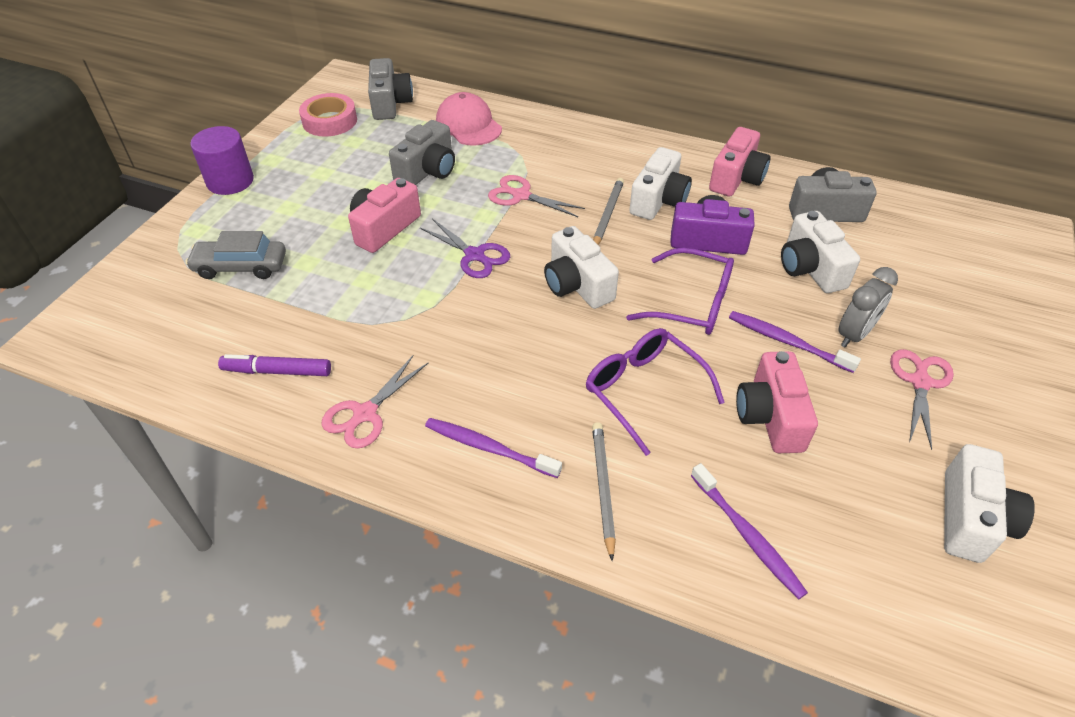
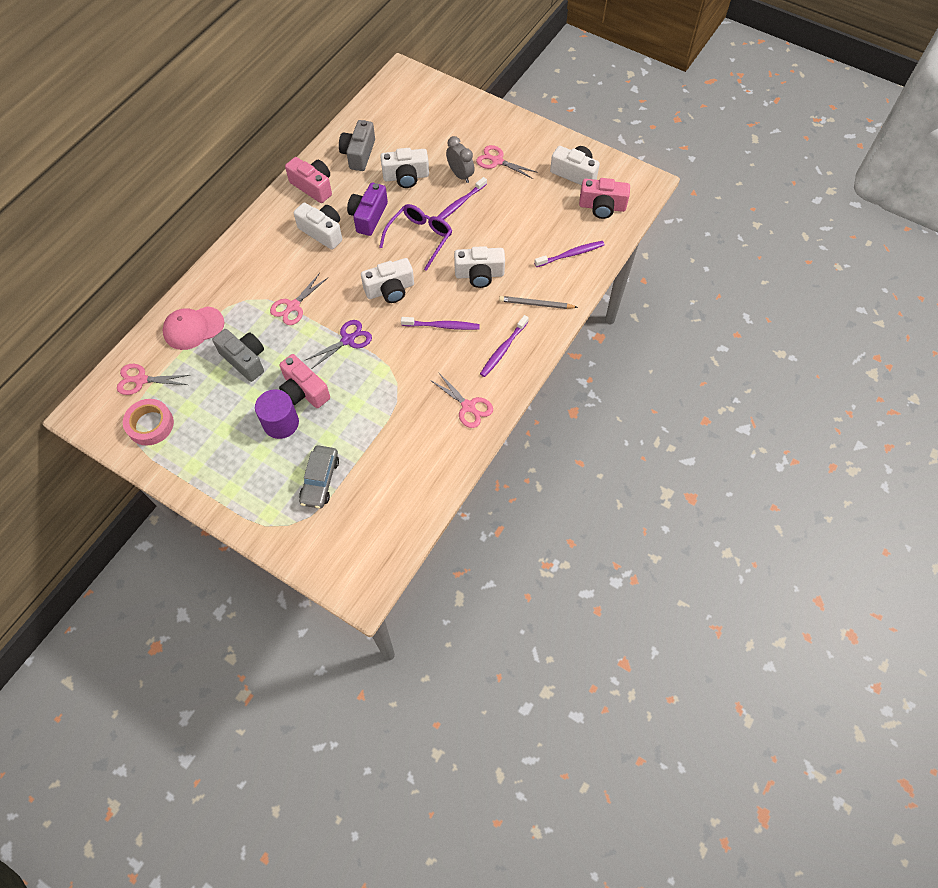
camera: 80 degrees left, 15 degrees up
purple cylinder [190,126,254,195] -> purple cylinder moved to [255,390,299,439]
purple marker [218,354,331,376] -> none
grey camera [368,58,413,120] -> pink scissors [117,364,190,395]
purple glasses [586,328,725,456] -> white camera [454,246,505,288]
grey pencil [593,178,624,245] -> none
pink camera [736,351,818,453] -> pink camera moved to [579,178,630,219]
none -> purple toothbrush [401,317,480,330]

